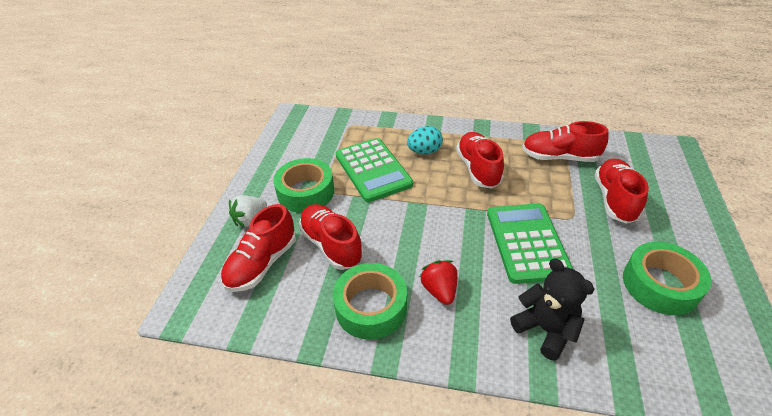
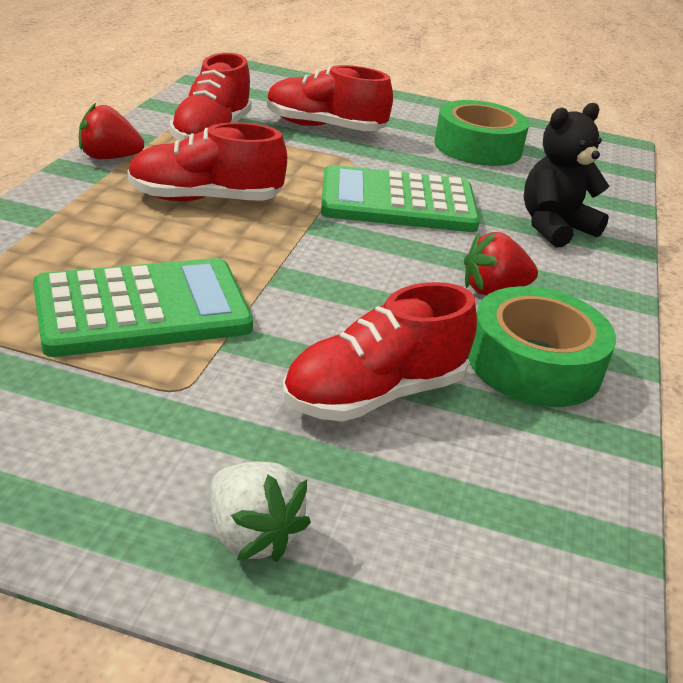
camera: 90 degrees left, 10 degrees down
red shoe [221,204,296,292] -> none
green tape [273,158,334,213] -> none
turquoise egg [407,126,443,154] -> none
none -> red strawberry [79,103,144,159]

